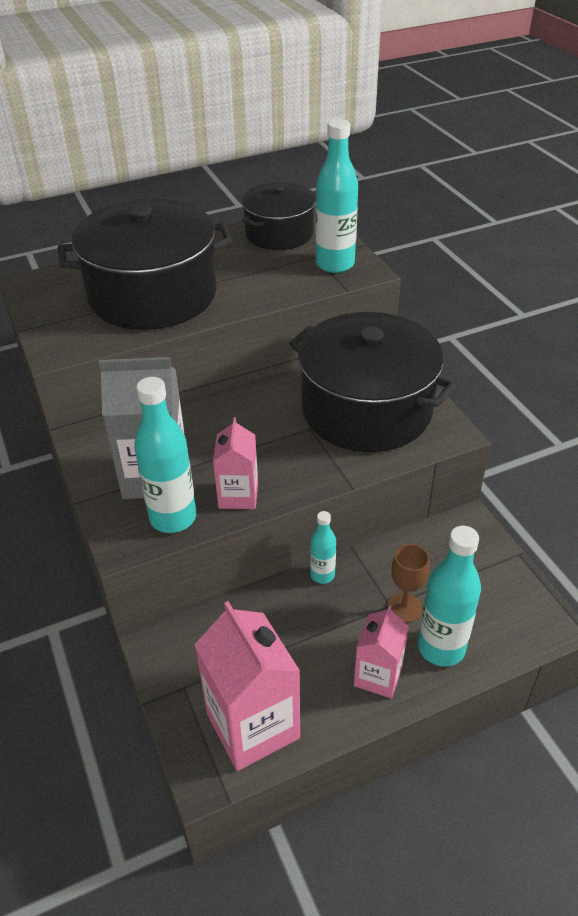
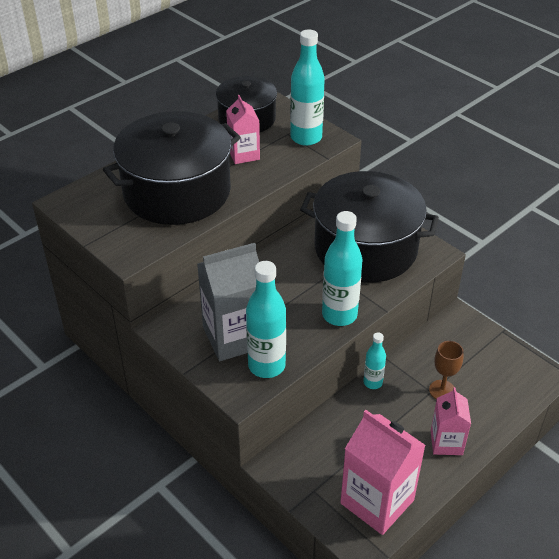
camera: 20 degrees left, 0 degrees up
pink carton [213,418,258,509] -> pink carton moved to [226,95,260,164]
turquoise bottle [418,526,481,667] -> turquoise bottle moved to [322,211,362,326]

